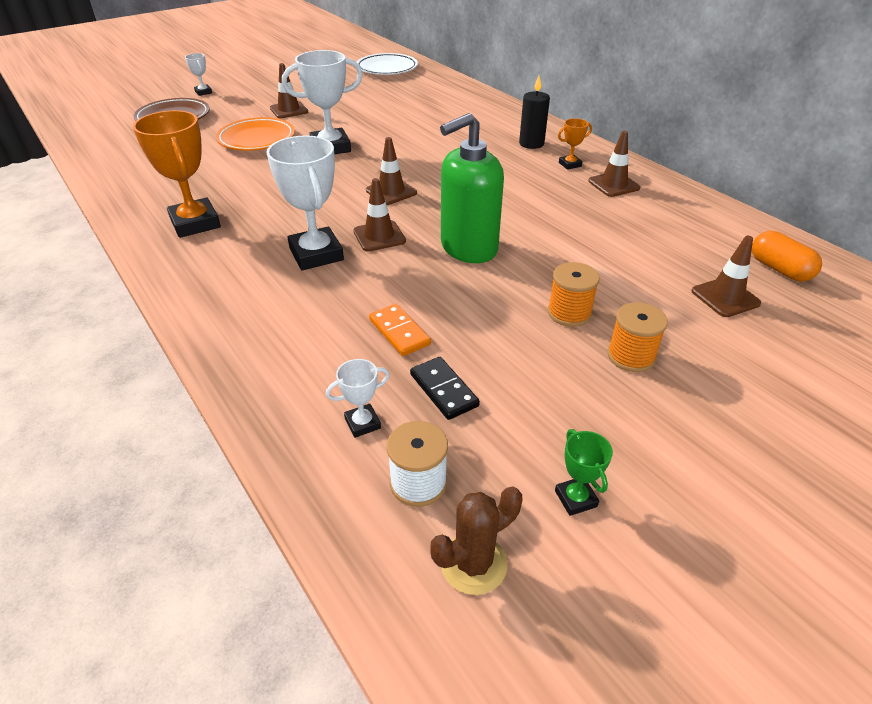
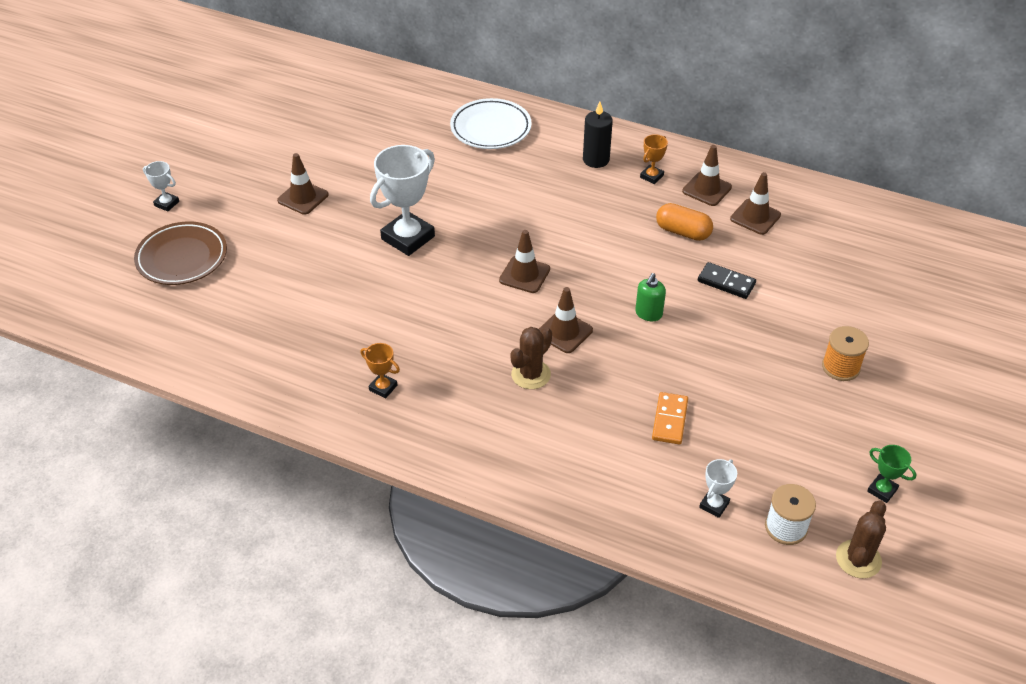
camera: 30 degrees left, 5 degrees up
orange trophy [133,110,221,238] -> orange trophy [360,343,400,399], size x0.48
orange plate [216,117,295,151] -> none
white trophy [266,135,344,270] -> brown cactus [510,327,552,389]
white plate [356,53,418,75] -> white plate moved to [450,98,532,149]
orange domino [369,304,431,356] -> orange domino turned 75 degrees clockwise [652,392,688,444]
black domino [410,357,480,420] -> black domino moved to [698,262,756,299]
green soap dispenser [440,113,504,263] -> green soap dispenser [635,273,666,321], size x0.45
orange spool [548,262,600,327] -> none
brown traffic cone [691,236,761,317] -> brown traffic cone moved to [730,172,781,235]
orange capsule [752,231,822,281] -> orange capsule moved to [656,203,713,241]

